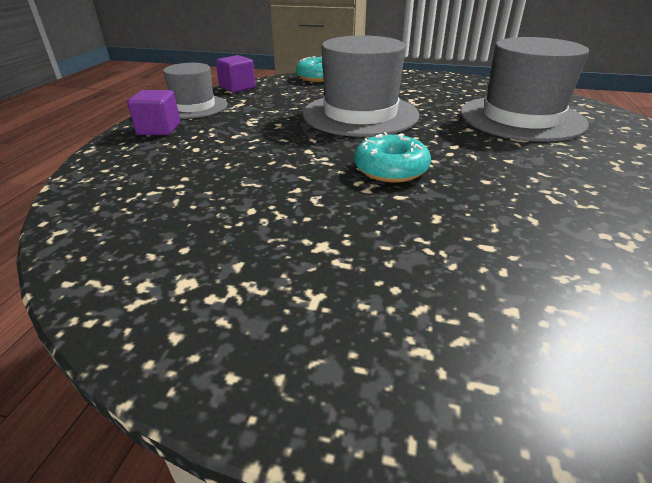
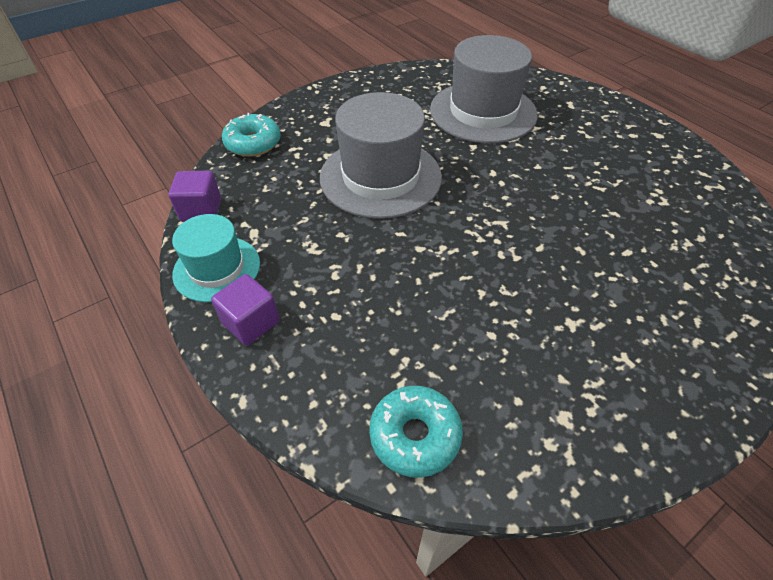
camera: 50 degrees left, 15 degrees up
grey hat [163,63,227,119] -> turquoise hat [172,214,260,302]
turquoise donut [354,132,431,183] -> turquoise donut moved to [369,386,463,478]

